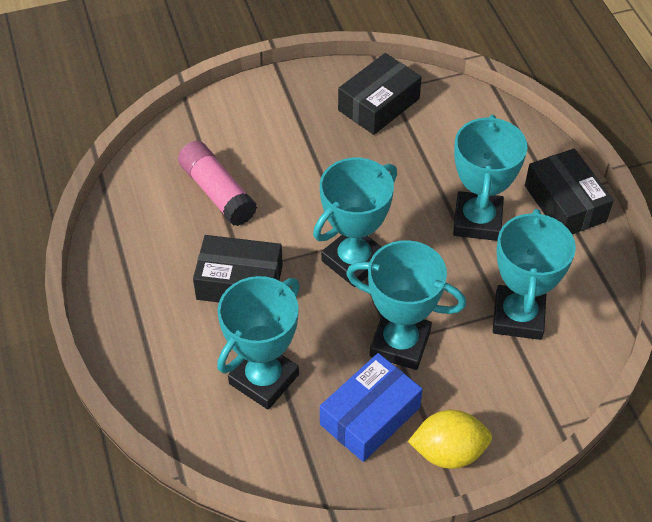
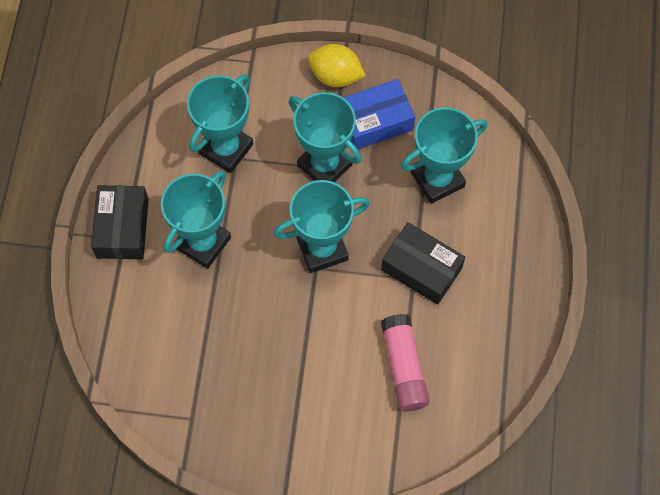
camera: 155 degrees left, 15 degrees up
black box [338,53,422,135] -> none

